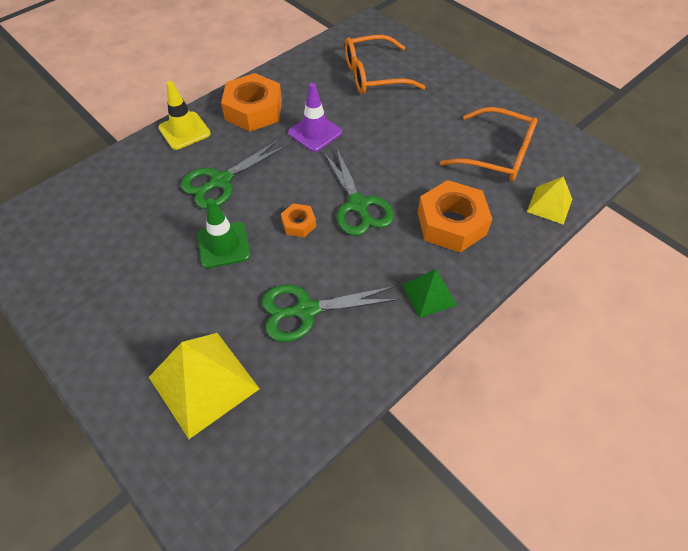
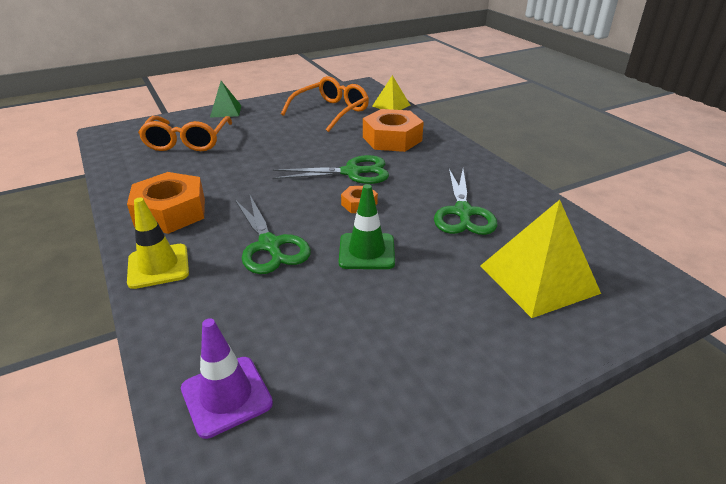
camera: 75 degrees left, 20 degrees down
purple traffic cone [288,83,342,152] -> purple traffic cone moved to [181,318,273,439]
green pyramid [402,269,457,318] -> green pyramid moved to [210,81,241,118]

